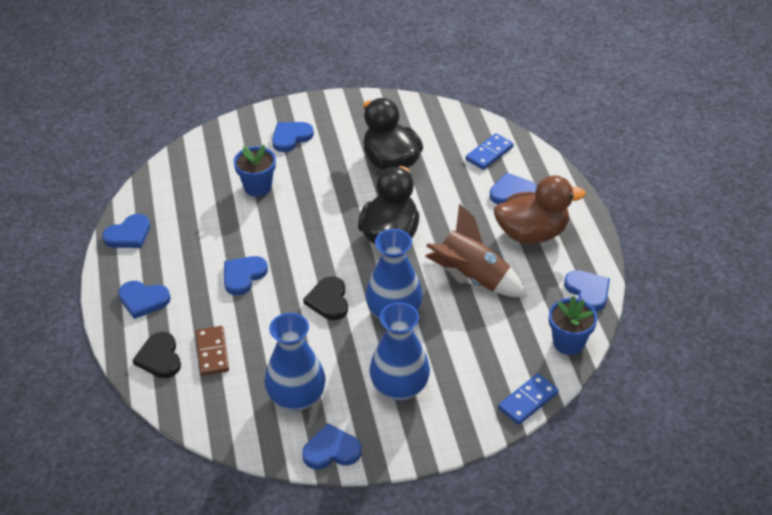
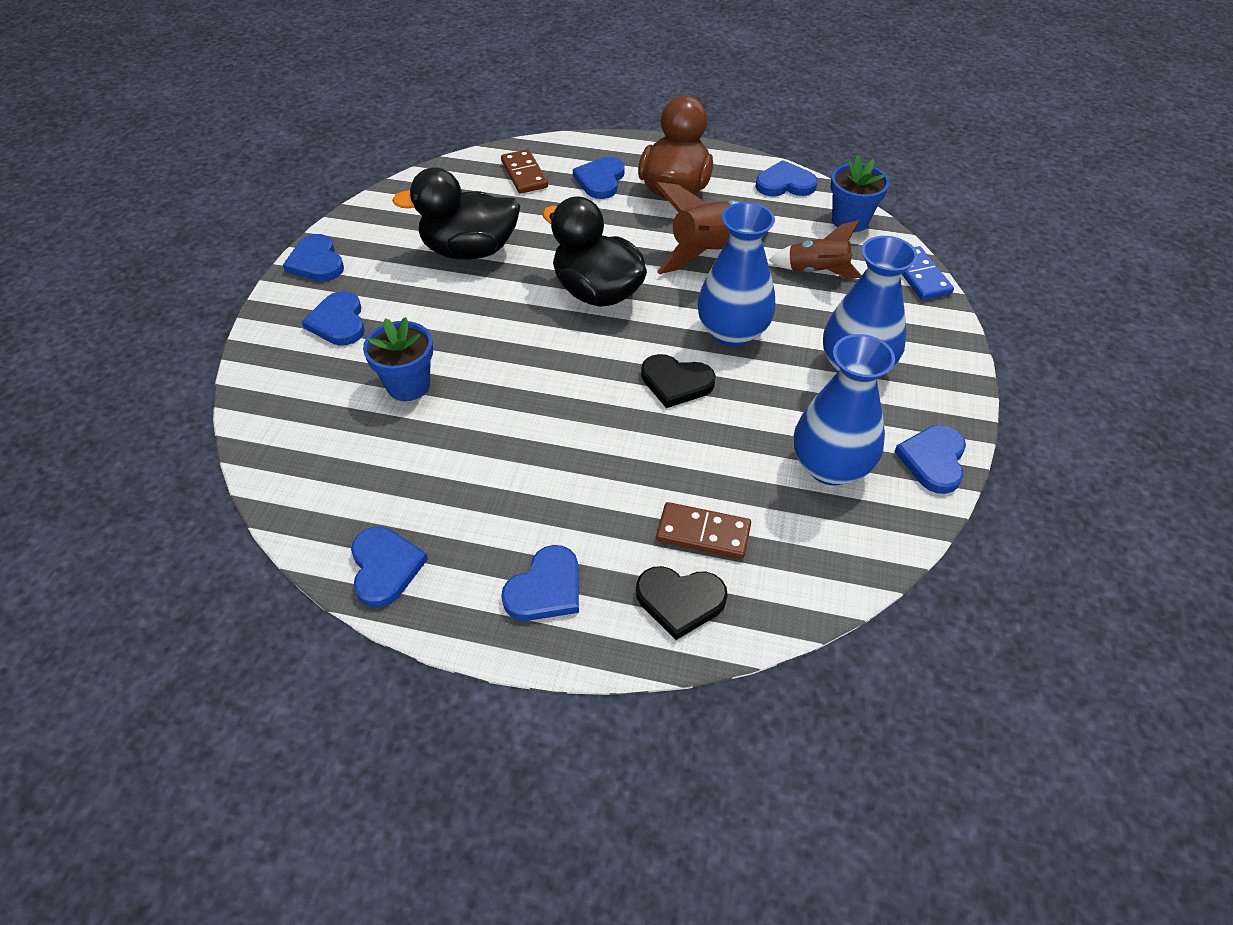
camera: 65 degrees left, 5 degrees up
blue heart [224,256,268,295] -> blue heart moved to [283,234,344,281]
blue domino [466,133,514,170] -> brown domino [501,149,548,194]
none -> brown rocket [769,220,862,278]

